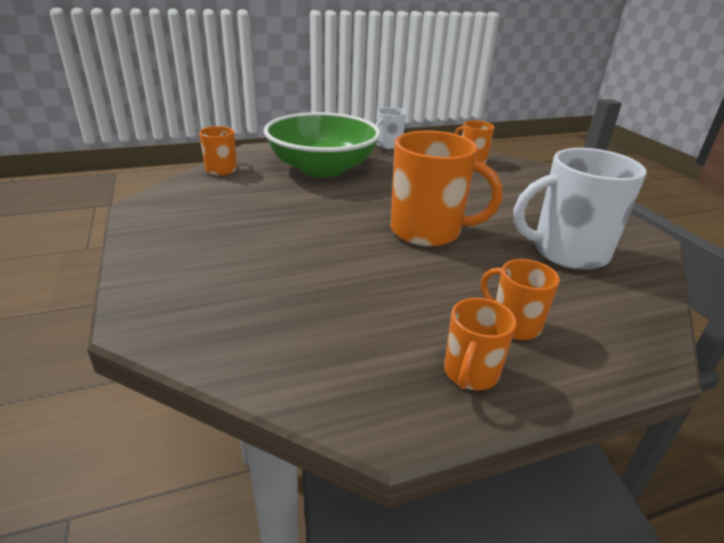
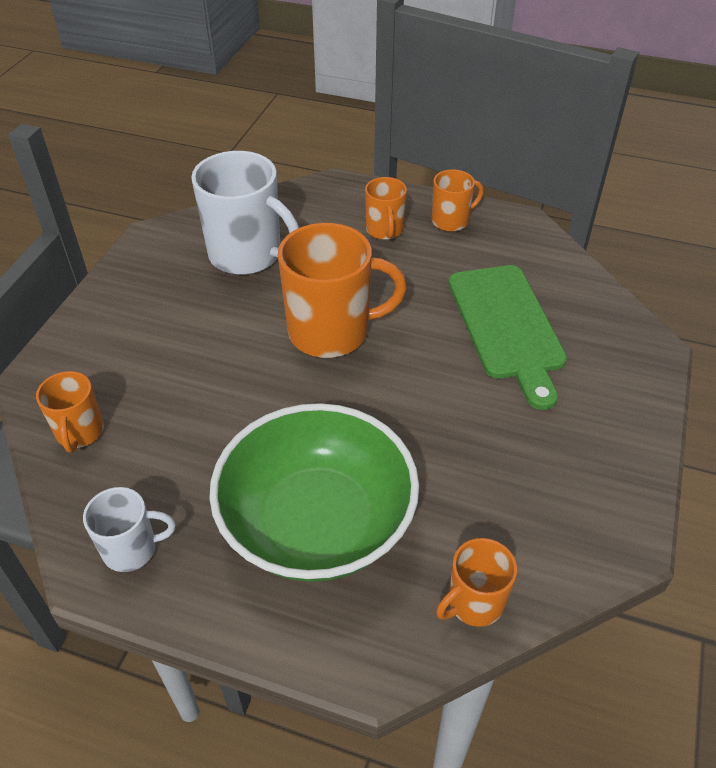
camera: 140 degrees left, 15 degrees up
orange mug [391,130,502,247] -> orange mug turned 120 degrees clockwise [278,223,407,358]
none -> green cutting board [448,265,567,410]

